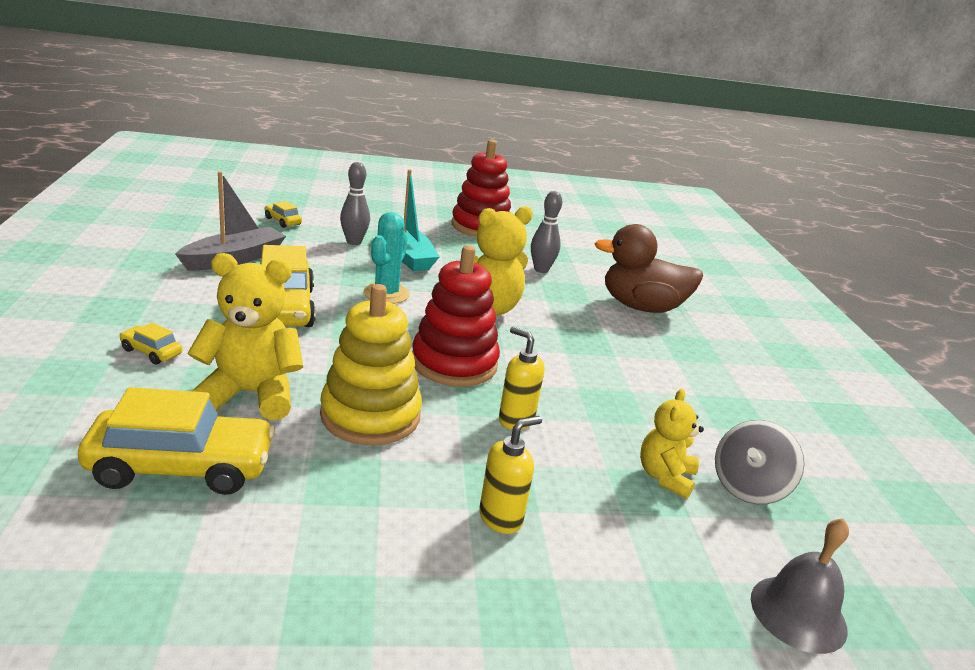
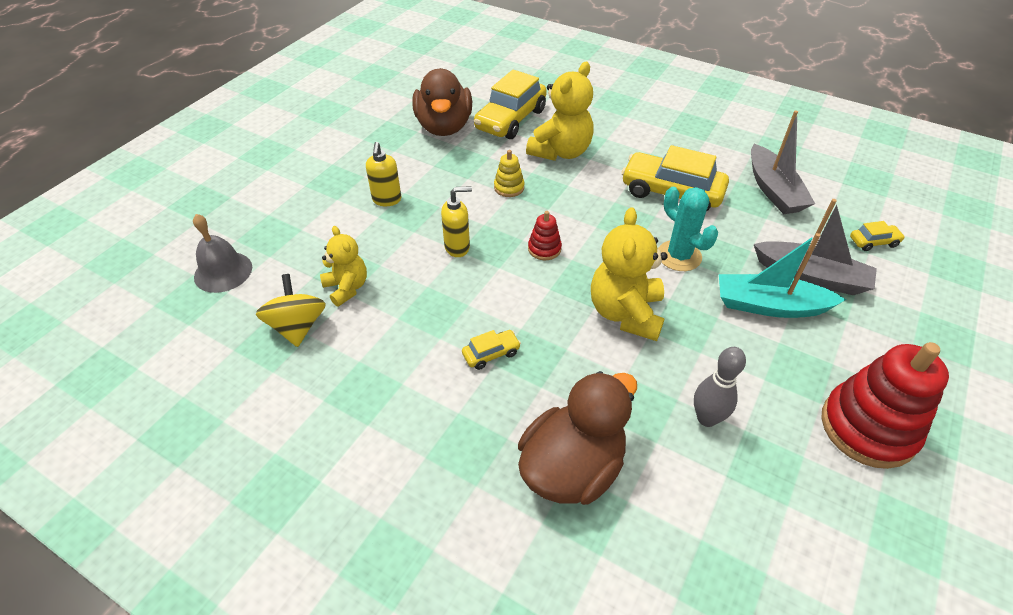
camera: 130 degrees right, 20 degrees up
yellow car [119,323,182,365] -> yellow car moved to [462,330,521,370]
yellow stacking toy [320,284,422,445] -> yellow stacking toy [494,150,524,197], size x0.46
grey bowling pin [340,162,370,245] -> grey boat [754,199,877,295]
red stacking toy [412,245,500,387] -> red stacking toy [528,211,562,260], size x0.46
grey spinning top [715,420,805,504] -> yellow spinning top [256,274,326,347]
none -> brown duck [412,68,472,136]

